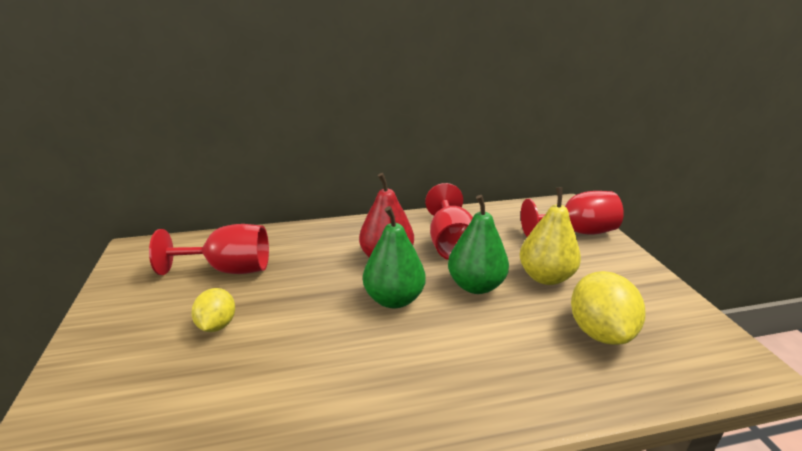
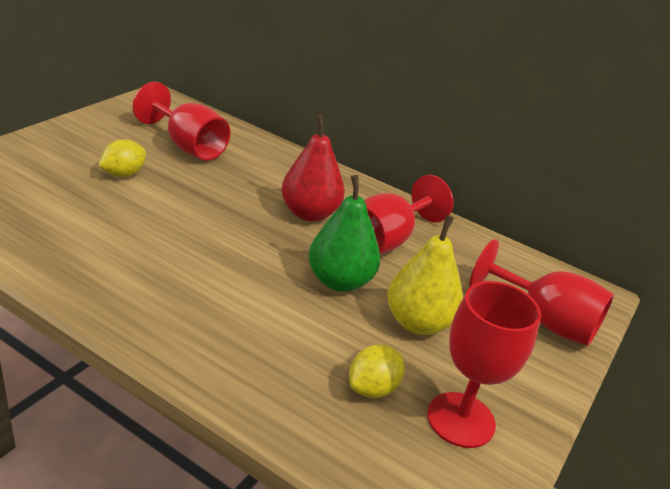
camera: 40 degrees right, 5 degrees up
green pear [363,206,426,309] -> none
yellow lemon [571,271,646,345] -> yellow lemon [349,345,405,398], size x0.62
none -> red goblet [427,281,541,448]

